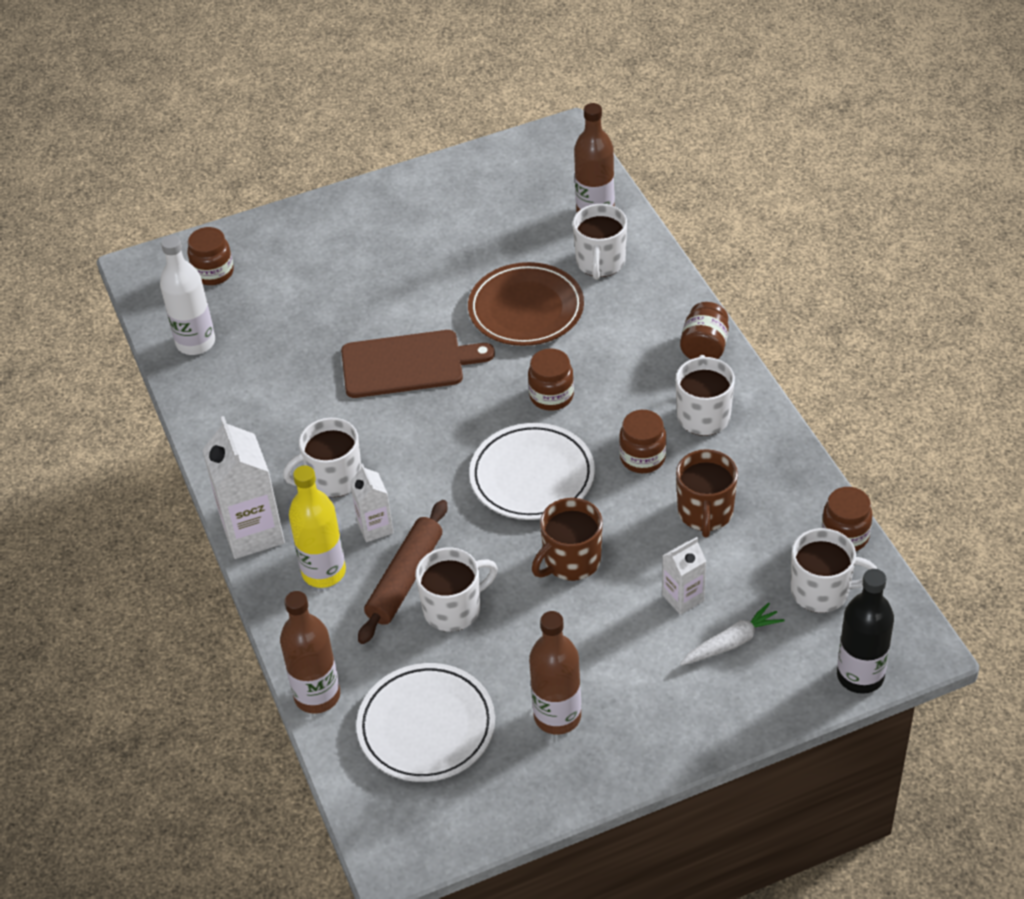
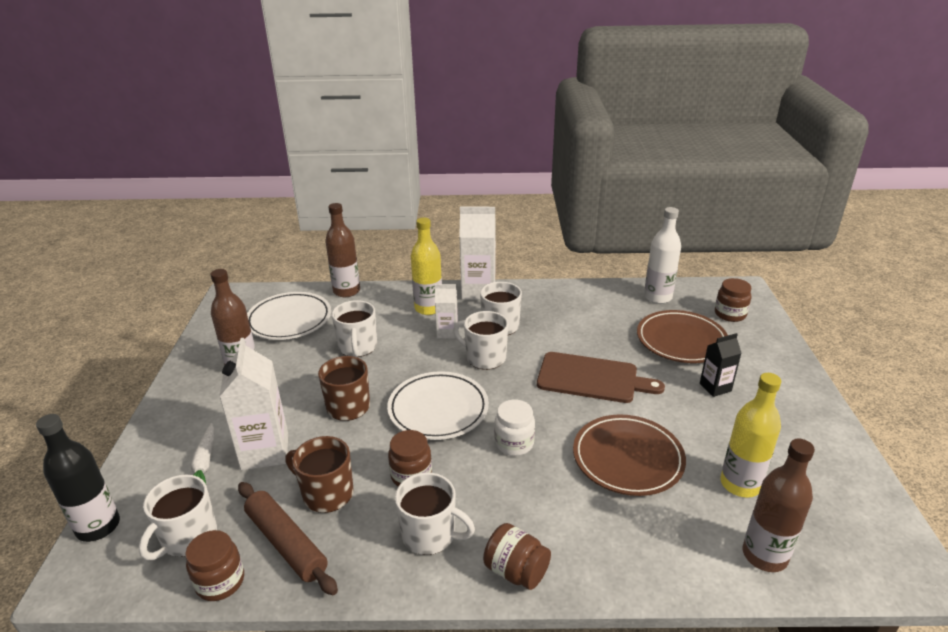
camera: 110 degrees right, 15 degrees down
brown cutting board [341,330,495,398] -> brown cutting board turned 90 degrees counterclockwise [537,352,665,403]
brown rolling pin [358,500,447,644] -> brown rolling pin moved to [238,482,338,595]
brown jar [528,348,574,411] -> white jar [494,400,535,456]
white mug [573,204,627,280] -> white mug moved to [453,311,508,370]
white carton [662,537,706,615] -> white carton [219,338,288,470], size x1.78
none -> brown plate [637,310,728,363]
none -> black carton [700,333,741,397]
none -> yellow bottle [720,373,781,498]

